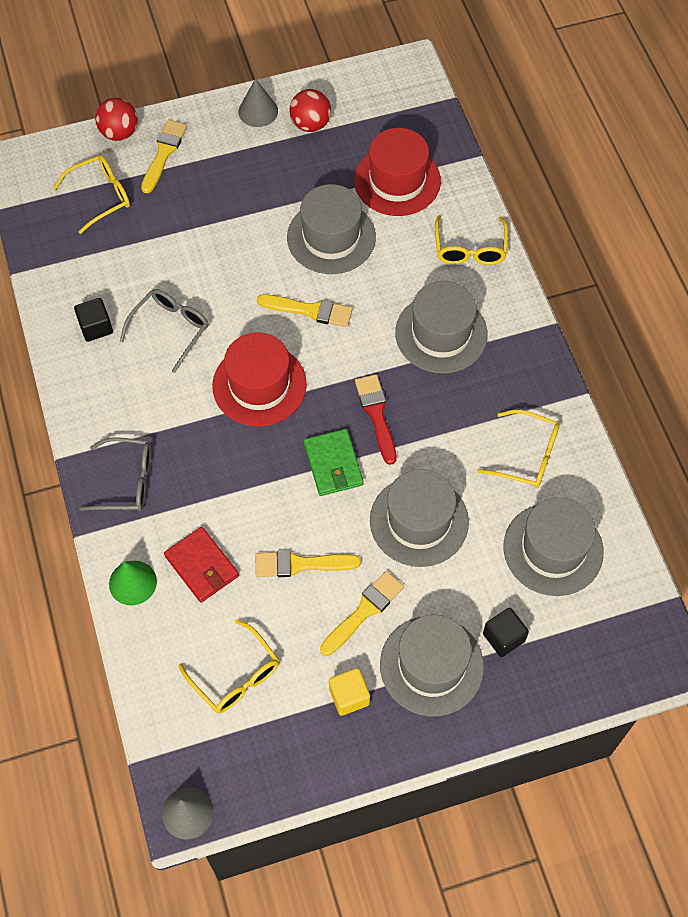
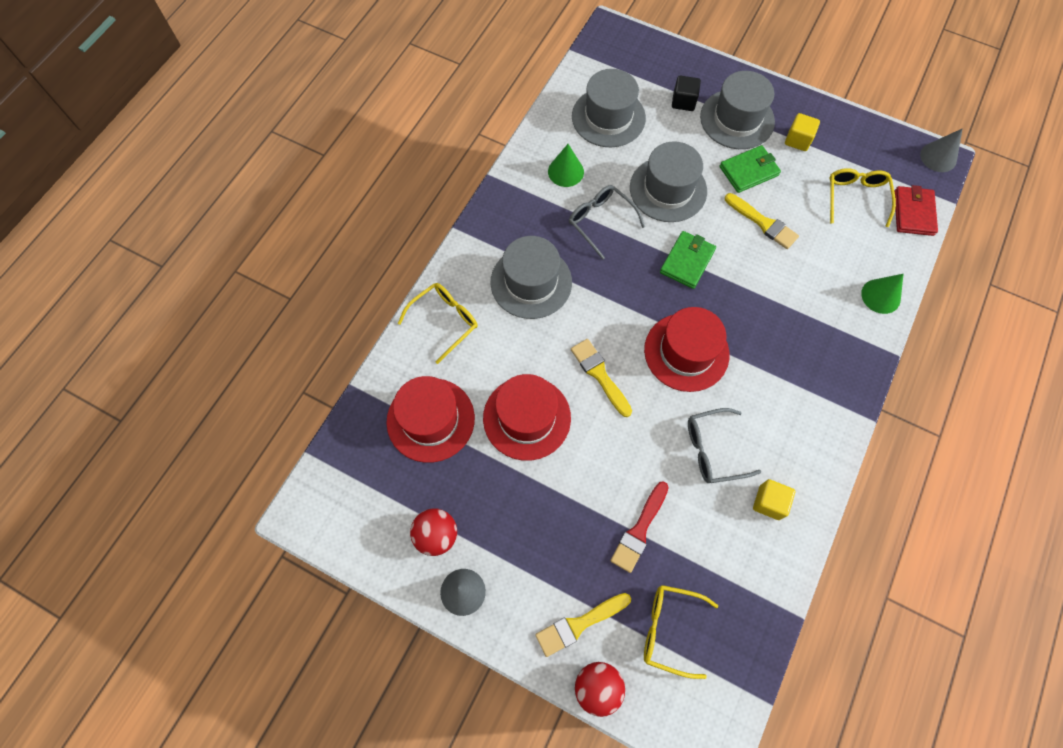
camera: 135 degrees left, 5 degrees up
black cube [74,298,113,342] -> yellow cube [753,479,795,520]
grey glasses [79,438,152,511] -> grey glasses moved to [569,185,645,260]
red wallet [164,527,239,603] -> red wallet moved to [894,185,938,236]
grey hat [287,184,376,274] -> red hat [483,374,571,461]
yellow brush [320,571,404,656] -> green wallet [720,145,781,193]
red brush [355,374,396,465] -> red brush moved to [610,481,669,573]
yellow glasses [477,410,560,488] -> green cone [548,144,584,187]

